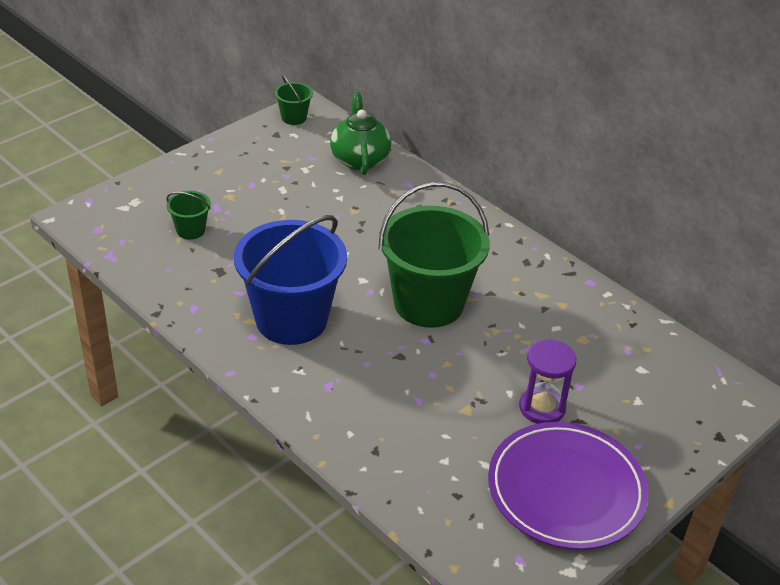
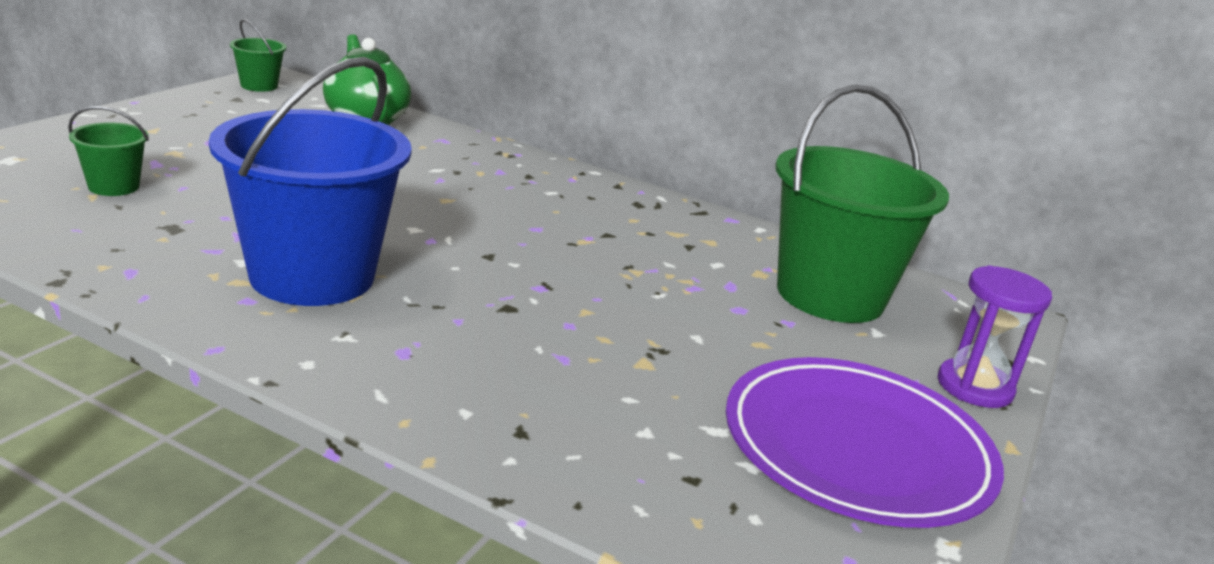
camera: 20 degrees left, 15 degrees down
green bucket [379,182,490,328] -> green bucket moved to [775,85,949,323]
purple hourglass [519,339,576,424] -> purple hourglass moved to [938,265,1052,408]

